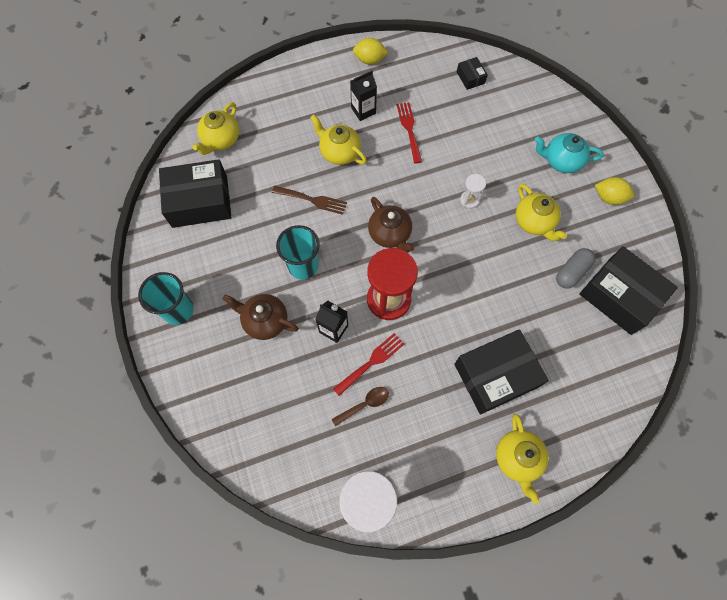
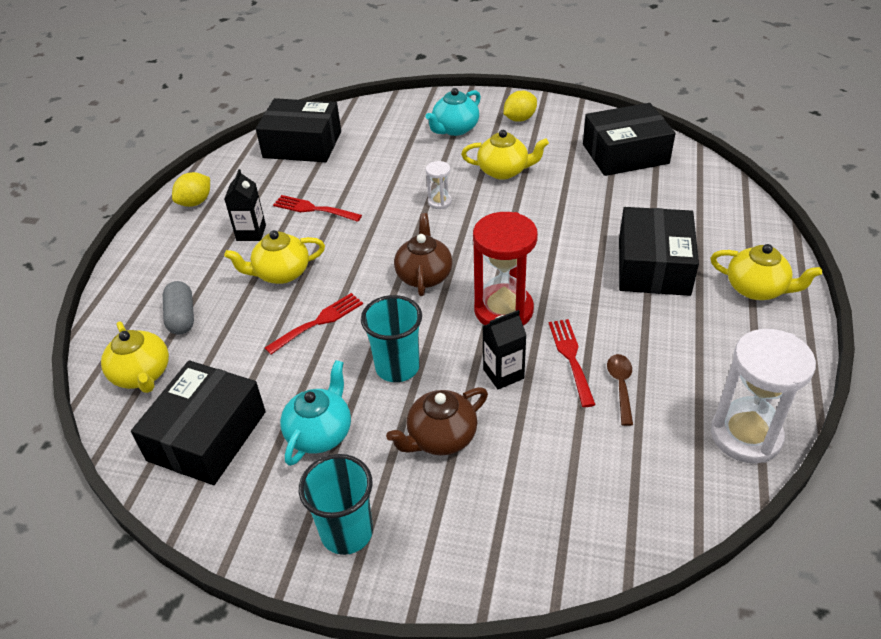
camera: 55 degrees left, 25 degrees down
brown fork [272,186,347,215] -> red fork [265,293,363,354]
brown teapot [368,197,414,253] -> brown teapot turned 90 degrees counterclockwise [394,213,452,296]
black box [457,57,488,90] -> black box [256,98,341,162], size x2.23
grey capsule [556,248,595,288] -> grey capsule moved to [163,281,194,335]
none -> turquoise teapot [280,360,351,466]

